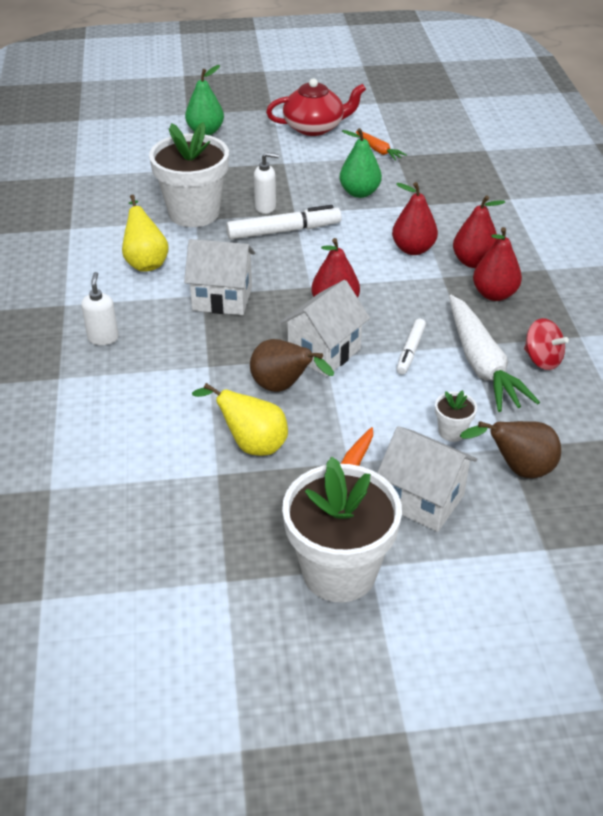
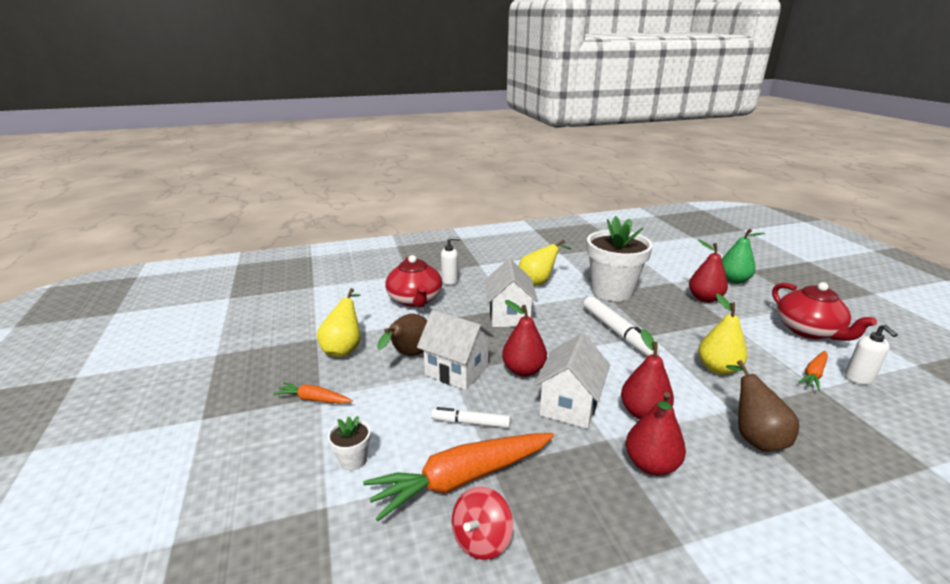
camera: 80 degrees right, 15 degrees down
white soap dispenser [254,152,279,214] -> white soap dispenser moved to [845,325,898,384]
white flower pot [282,457,402,602] -> none
green pear [340,128,382,198] -> yellow pear [698,293,748,375]
white house [377,426,477,532] -> white house moved to [534,333,610,429]
white carrot [449,295,540,412] -> orange carrot [363,433,554,521]
brown pear [460,421,561,478] -> brown pear moved to [726,360,799,452]
red pear [473,227,522,301] -> red pear moved to [689,240,728,303]
none -> red teapot [385,255,442,307]

